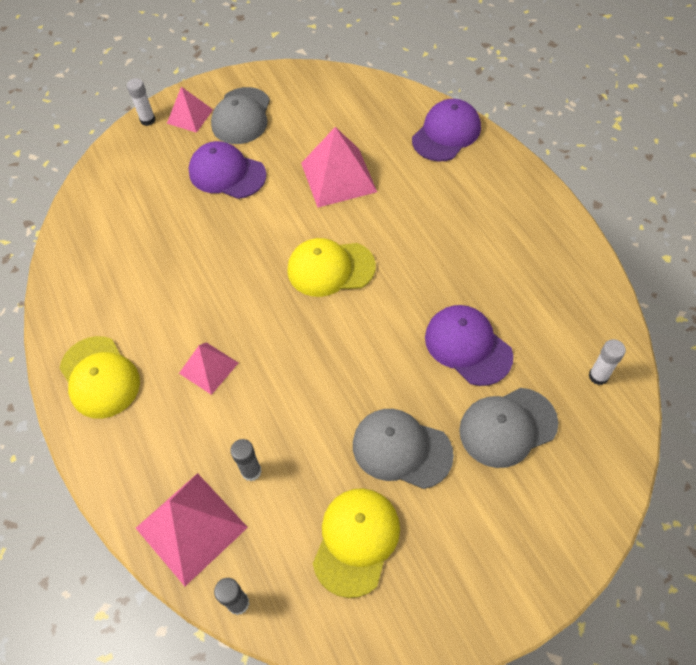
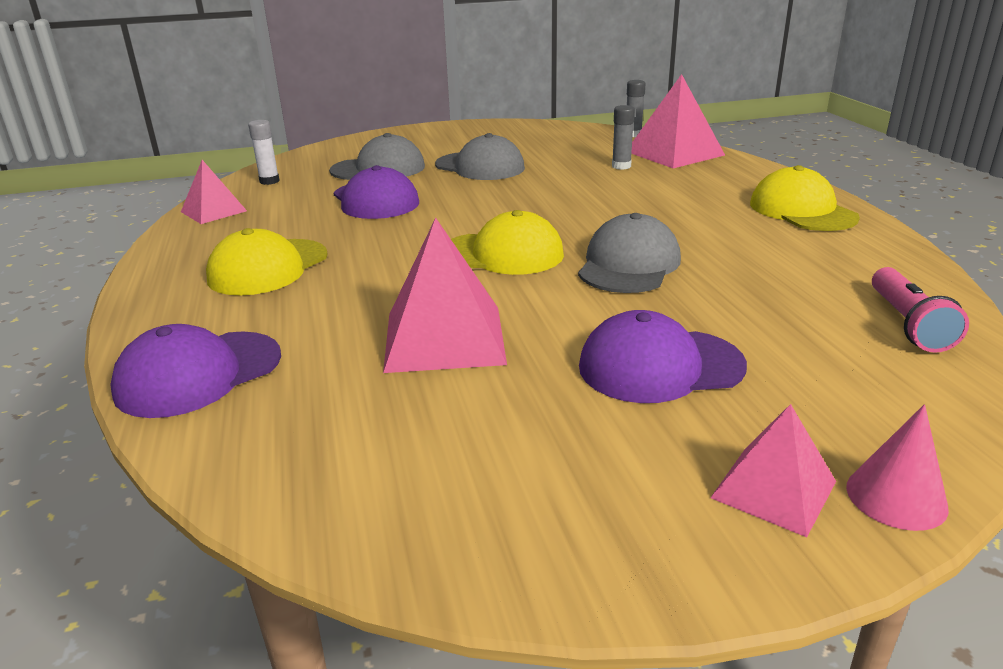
camera: 170 degrees left, 30 degrees down
white glue stick [127,78,155,126] -> pink cone [846,404,949,531]
pink pyramid [179,342,238,395] -> pink pyramid moved to [181,160,247,224]
purple cap [189,141,267,199] -> purple cap turned 135 degrees clockwise [579,310,747,403]
grey cap [211,87,270,144] -> grey cap moved to [578,213,681,293]
yellow cap [313,488,400,598] -> yellow cap moved to [206,228,328,295]
none -> pink flashlight [872,267,969,353]

